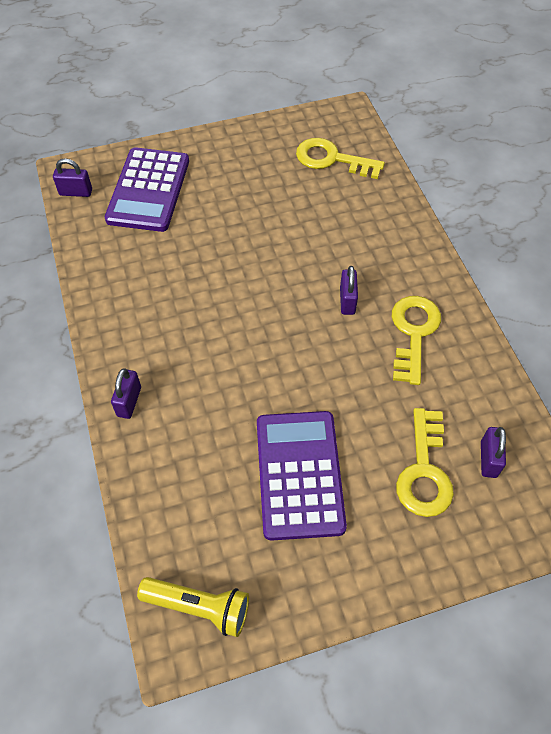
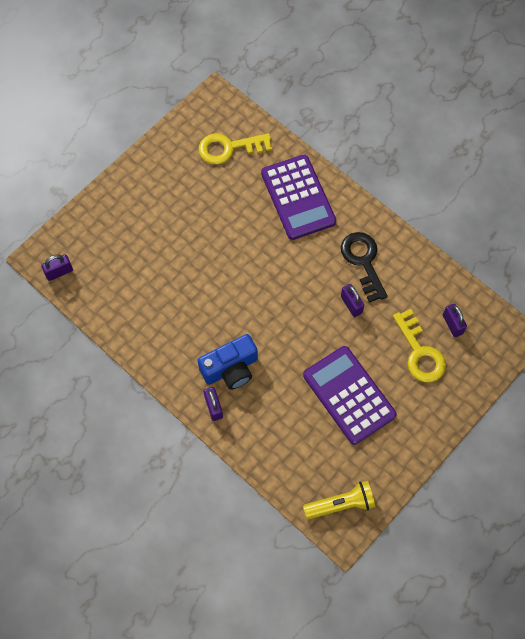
camera: 30 degrees left, 10 degrees up
purple calculator [105,147,189,232] -> purple calculator moved to [261,155,336,240]
purple padlock [340,266,358,315] -> purple padlock moved to [341,284,364,317]
yellow key [392,296,441,385] -> black key [341,232,388,303]
none -> blue camera [198,334,258,390]

